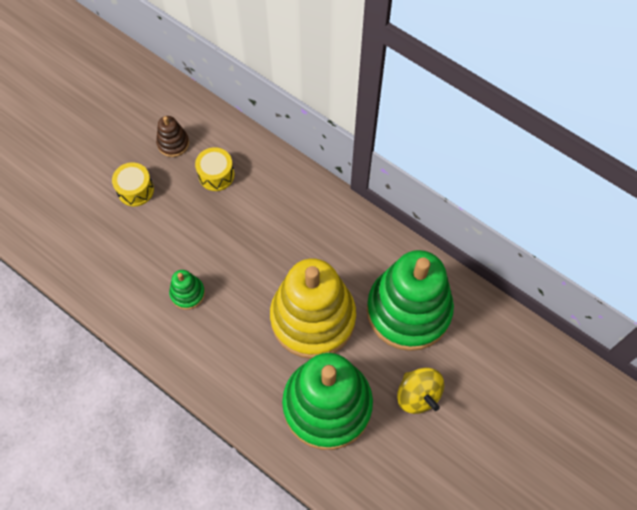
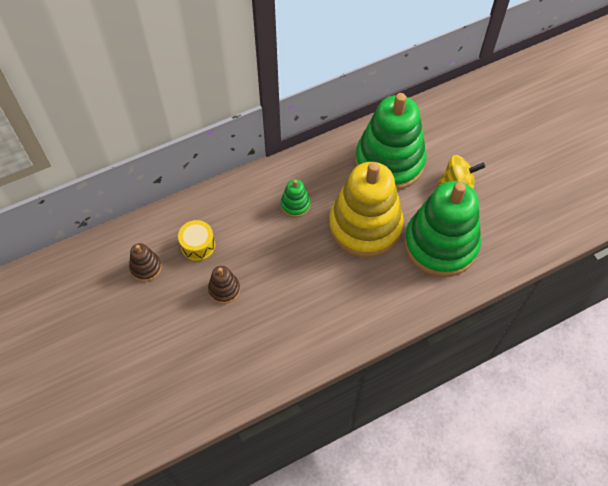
camera: 65 degrees left, 5 degrees down
yellow drum [112,162,154,206] -> none
green stacking toy [169,270,205,310] -> green stacking toy moved to [281,179,310,217]
none -> brown stacking toy [208,266,240,304]

